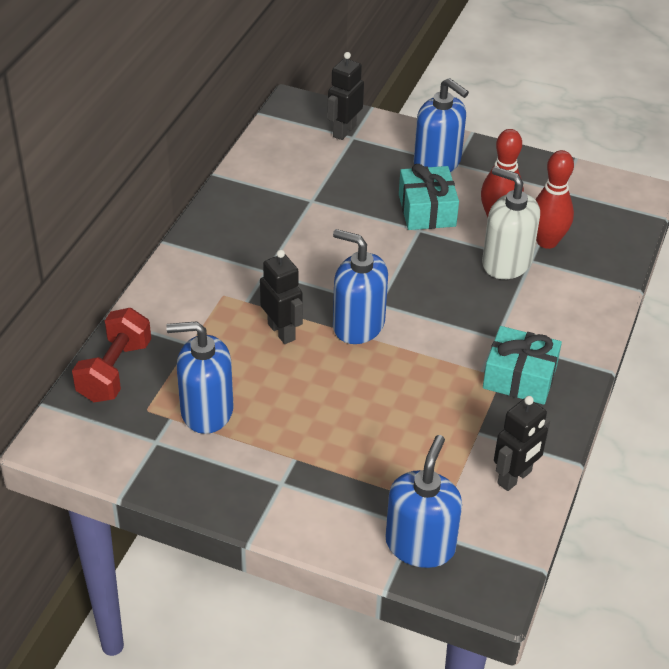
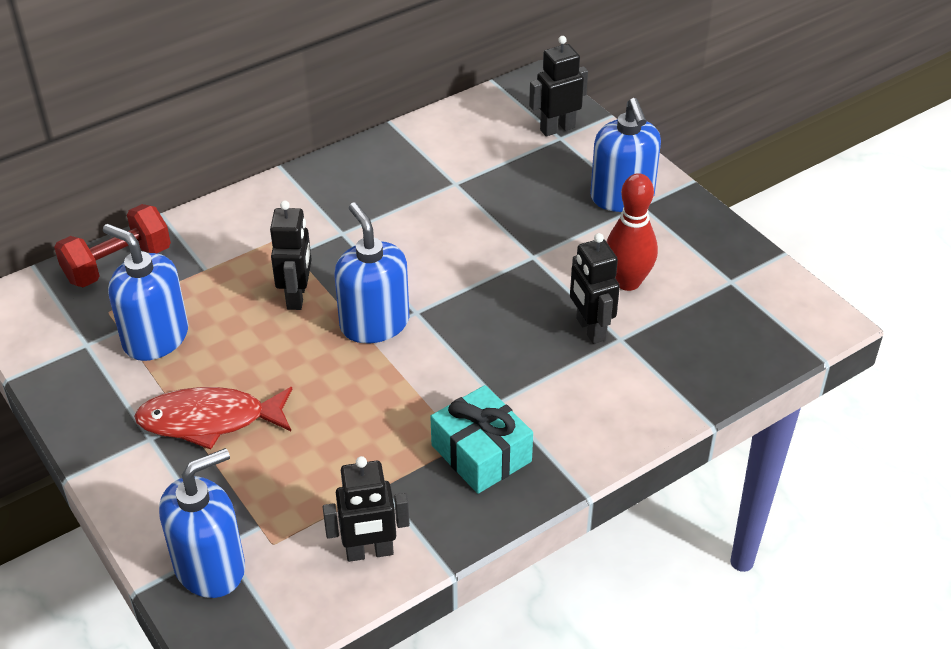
camera: 35 degrees right, 0 degrees up
turquoise gift [399,164,459,230] -> none
white soap dispenser [482,166,540,279] -> black robot [570,233,620,344]
red bowling pin [535,150,574,249] -> none
none -> red fish [134,387,292,450]

